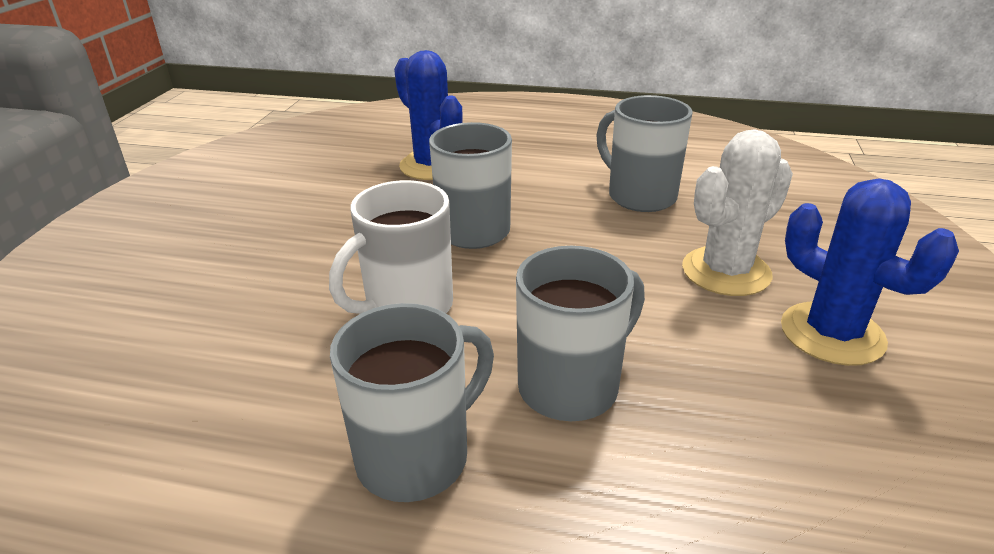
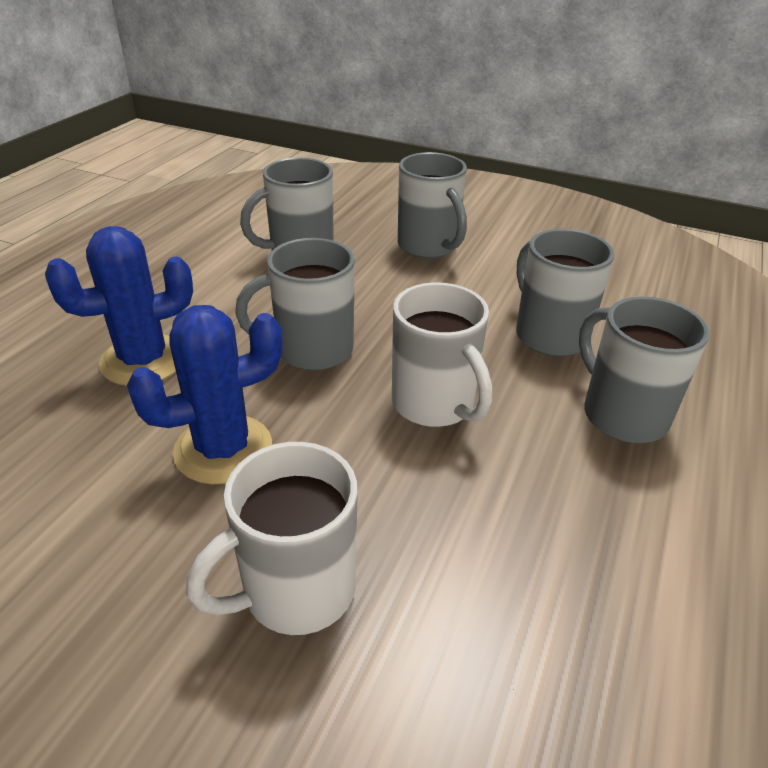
camera: 80 degrees left, 5 degrees up
white cactus [682,129,793,296] -> grey mug [398,152,467,258]
blue cactus [781,178,959,366] -> blue cactus moved to [127,305,283,484]
none -> white mug [186,442,358,635]

